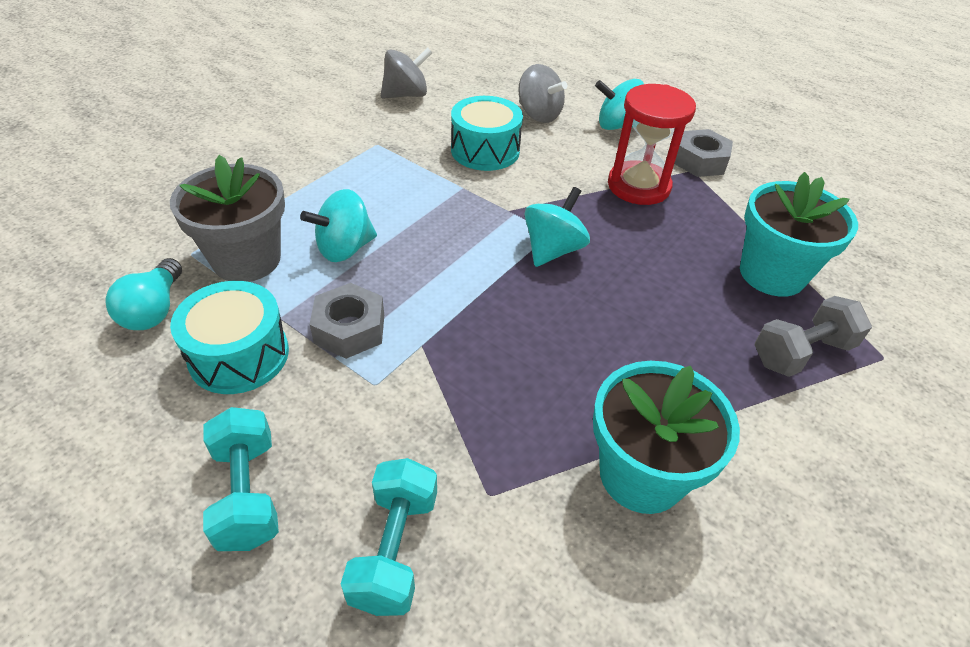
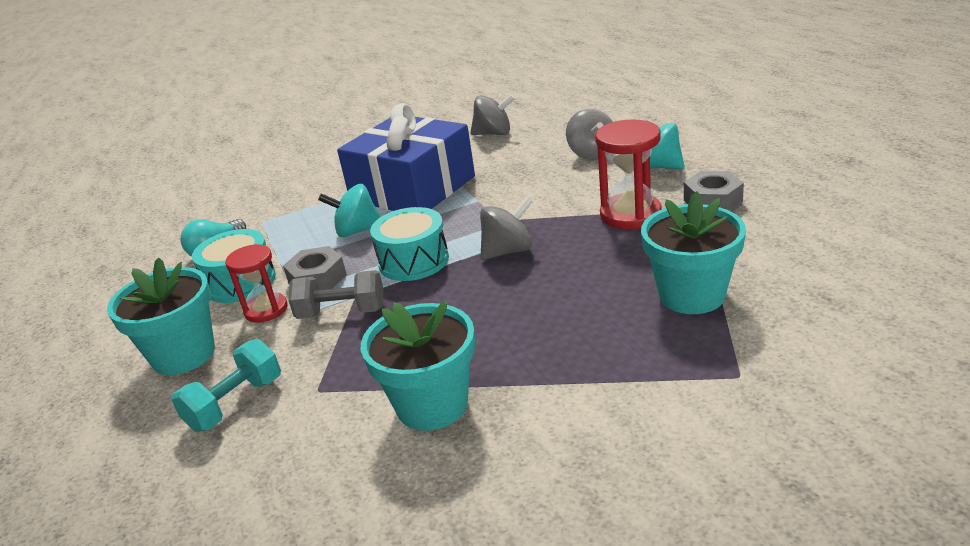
camera: 35 degrees right, 15 degrees down
grey flower pot [170,155,285,282] -> none
turquoise dumbbell [203,407,279,551] -> turquoise flower pot [107,258,215,375]
turquoise drum [451,96,523,171] -> turquoise drum moved to [370,207,449,281]
turquoise spinning top [525,187,590,267] -> grey spinning top [480,197,533,260]
grey dumbbell [755,296,872,377] -> grey dumbbell moved to [288,270,383,319]
none -> red hourglass [225,244,287,323]
none -> blue gift [337,103,475,211]

